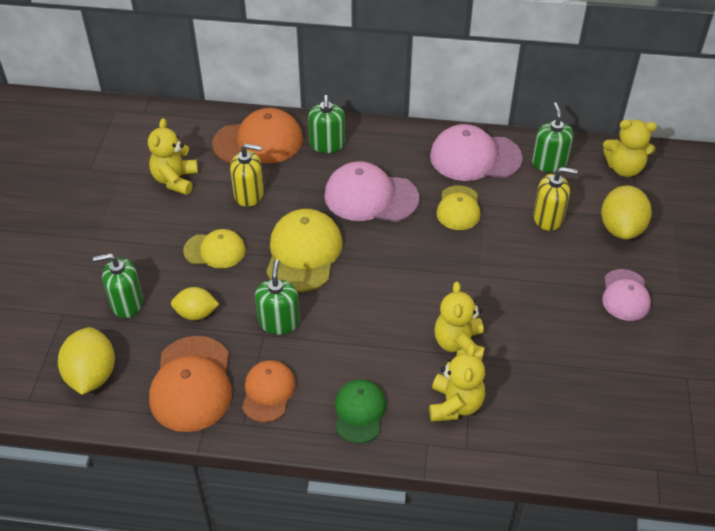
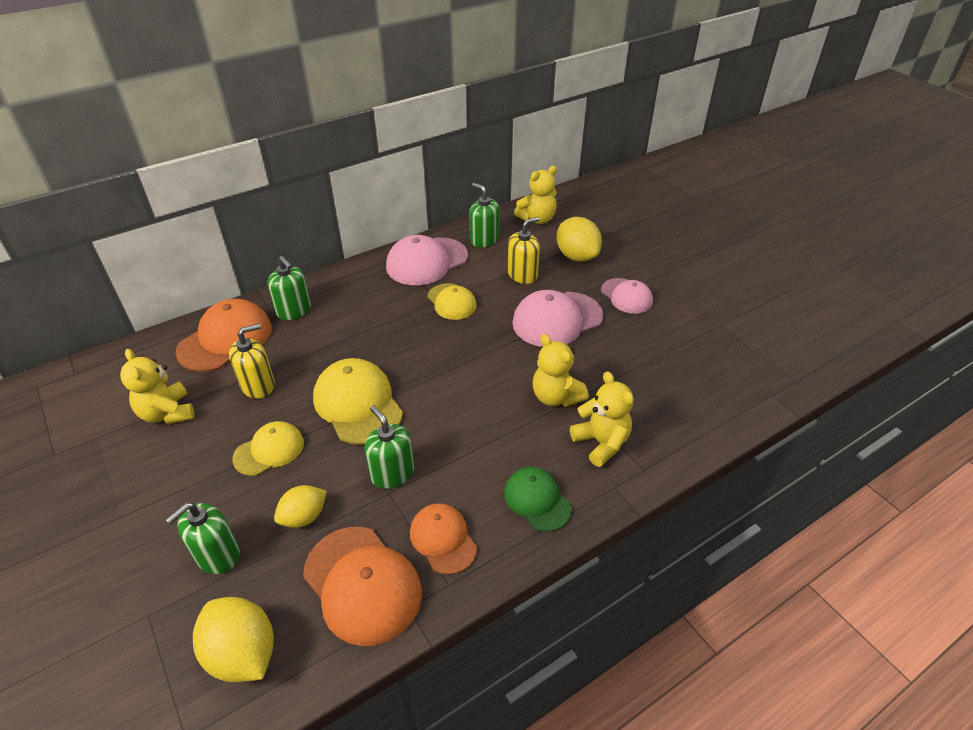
camera: 40 degrees left, 5 degrees down
pink cap [324,161,419,222] -> pink cap moved to [512,290,603,347]

